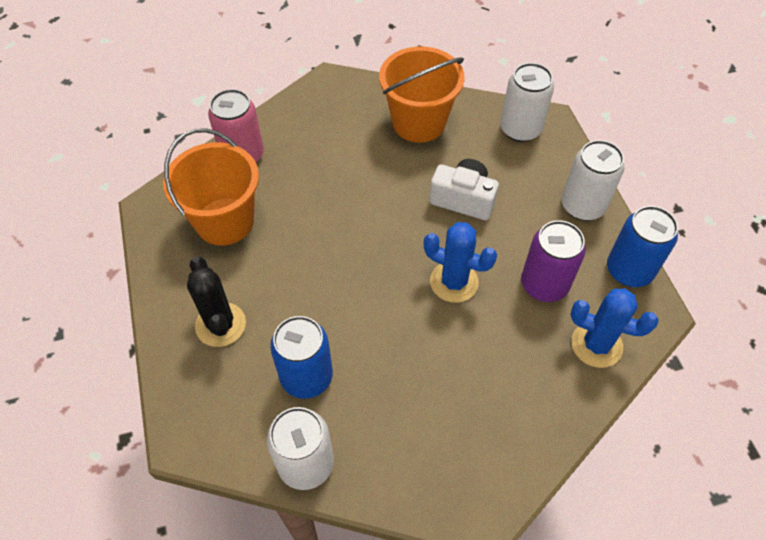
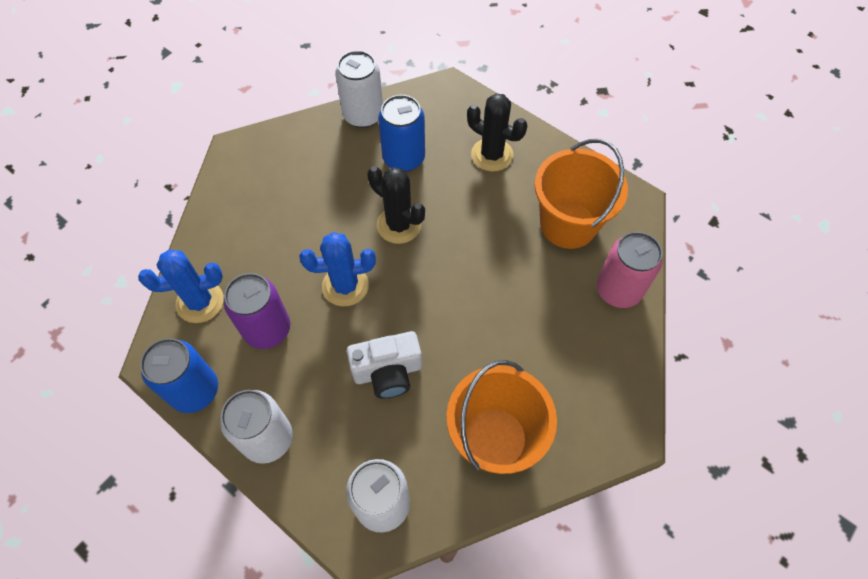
camera: 145 degrees right, 5 degrees up
none -> black cactus [367,166,425,244]

